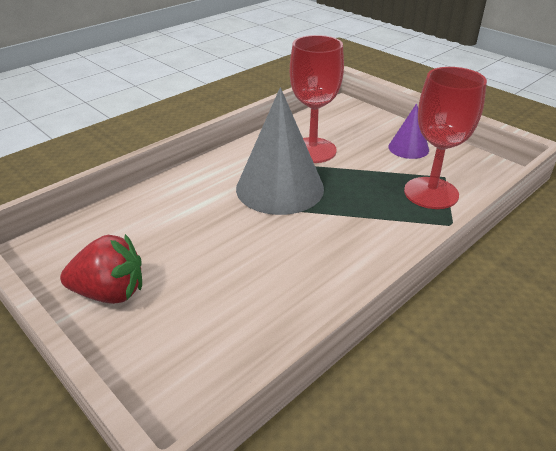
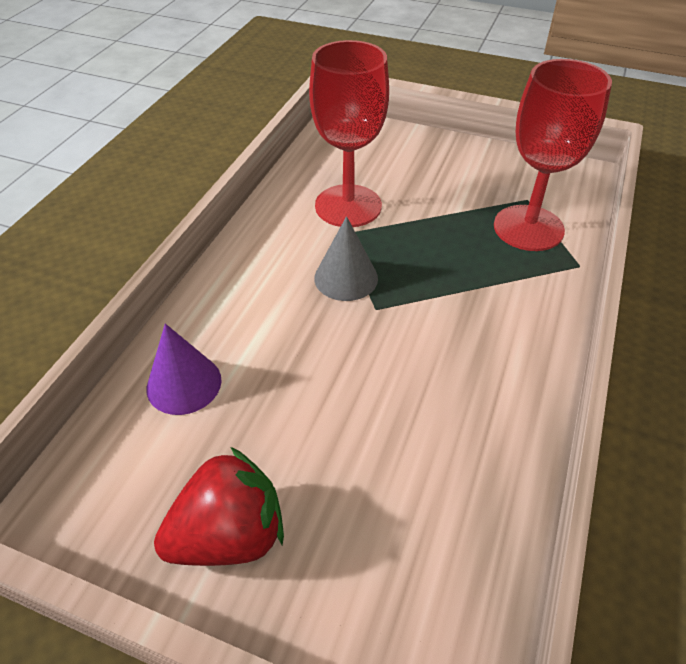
camera: 25 degrees left, 10 degrees up
grey cone [236,87,324,215] -> grey cone [314,216,378,301], size x0.51
purple cone [388,103,429,159] -> purple cone moved to [147,324,222,415]

